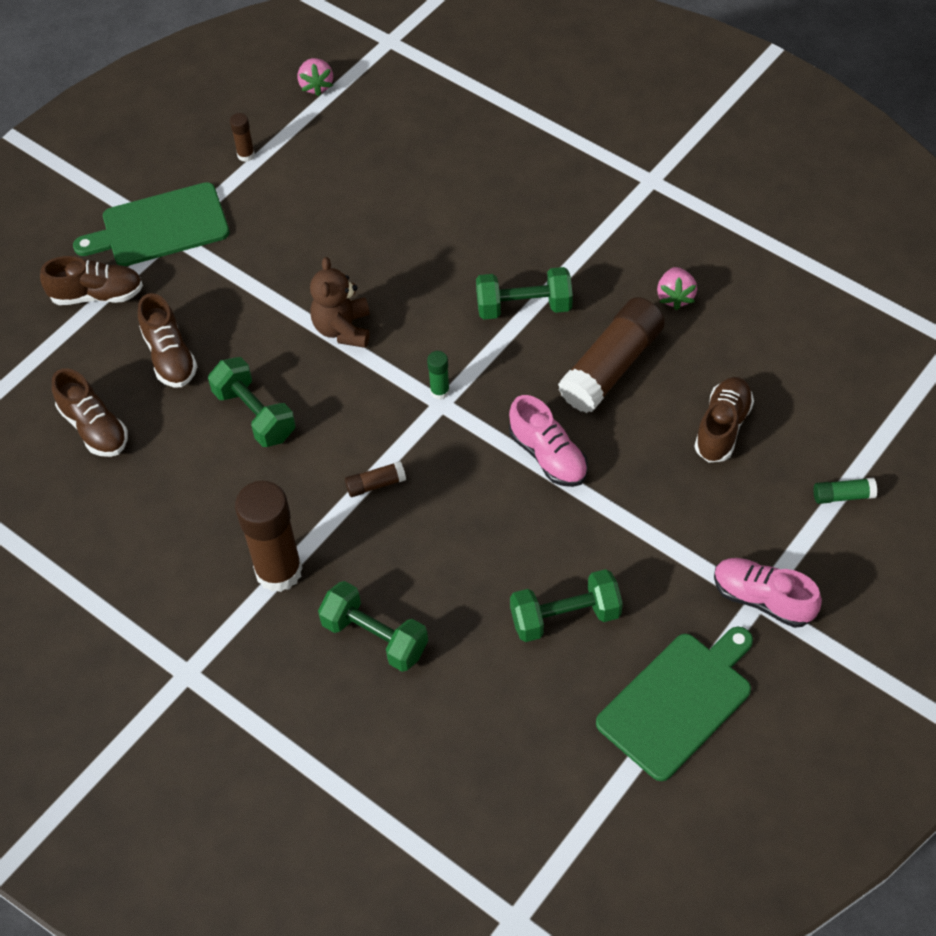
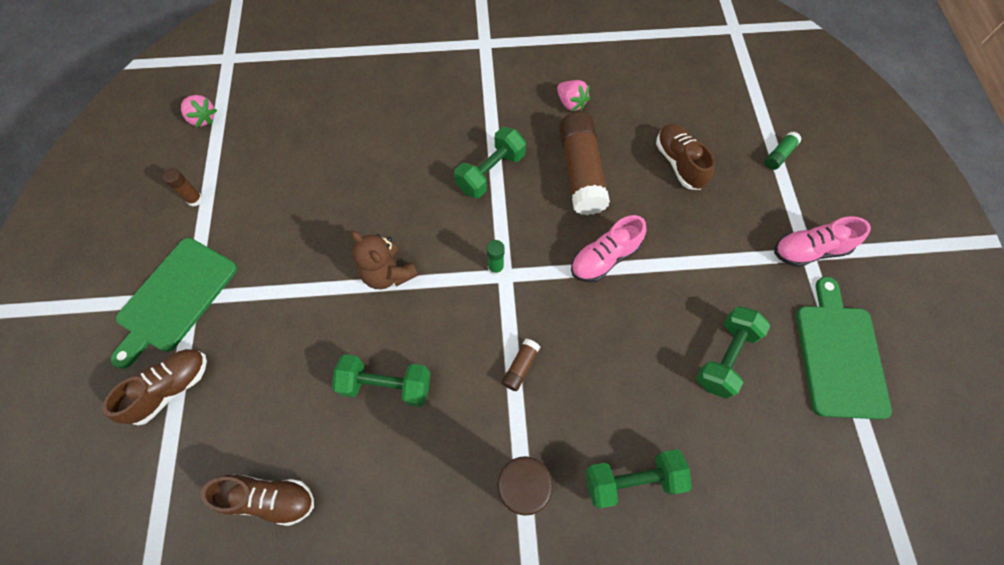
camera: 45 degrees left, 10 degrees up
brown shoe [138,293,198,387] -> none
pink shoe [509,395,588,487] -> pink shoe turned 135 degrees clockwise [571,215,646,282]

